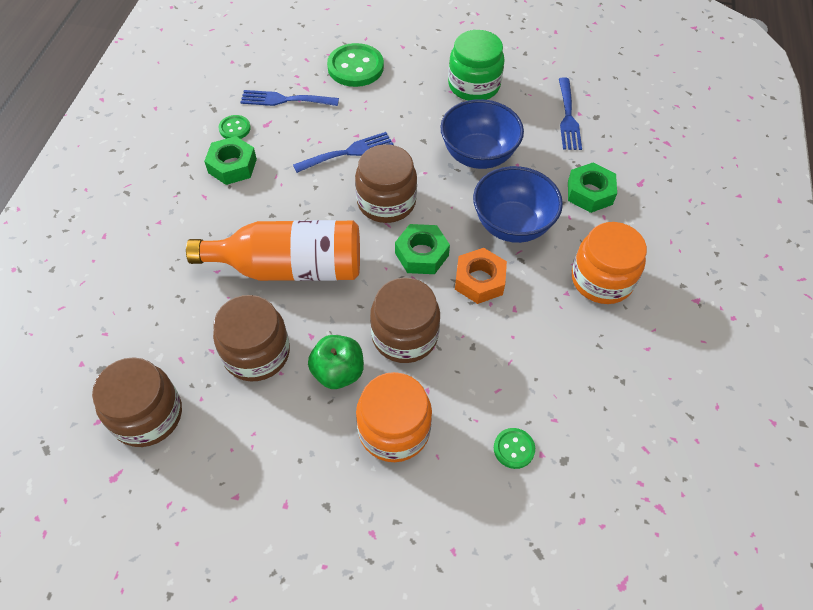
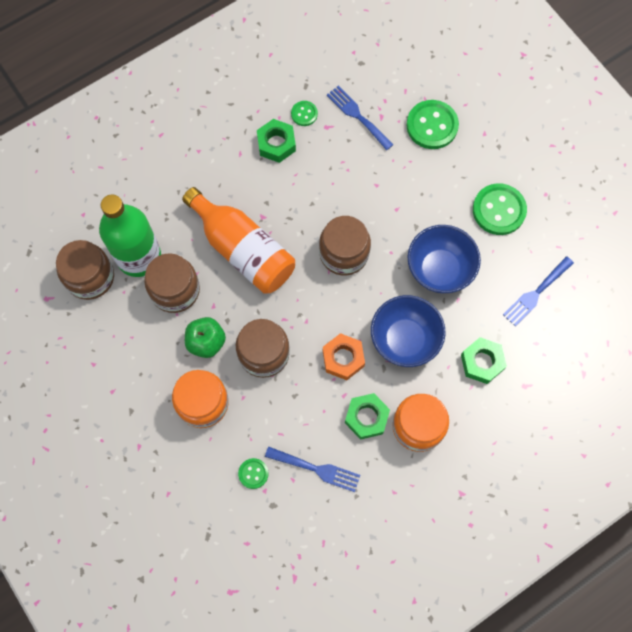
camera: 45 degrees right, 15 degrees up
blue fork [293,132,394,173] -> blue fork moved to [265,446,360,492]
green nut [395,224,450,274] -> green nut moved to [345,393,390,440]
green jar [448,30,505,101] -> green button [473,183,527,235]
none -> green bottle [99,195,161,277]

